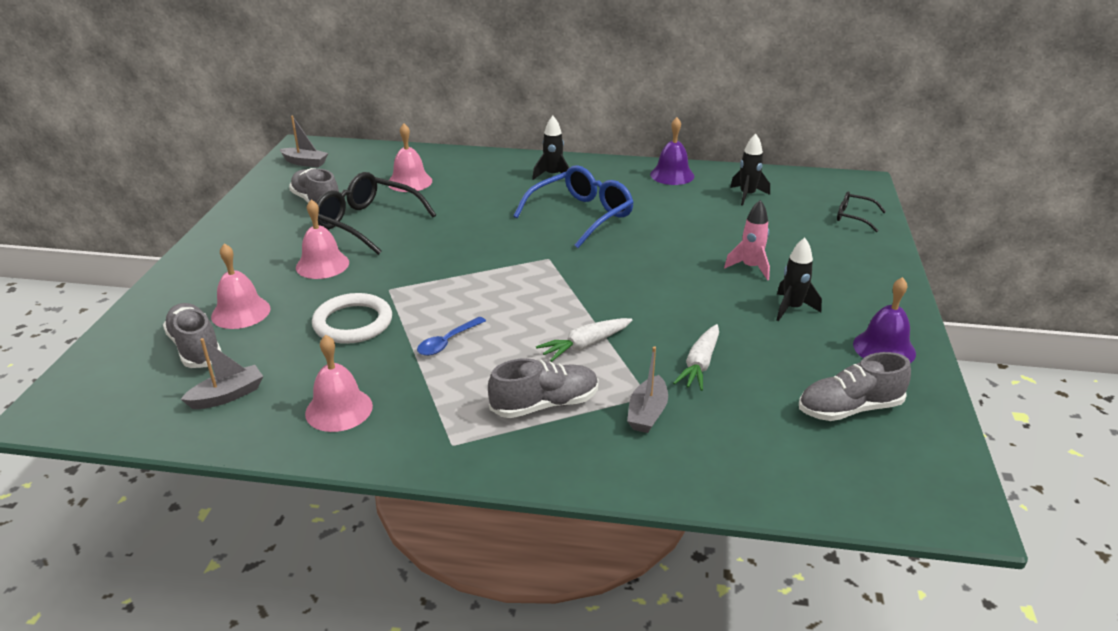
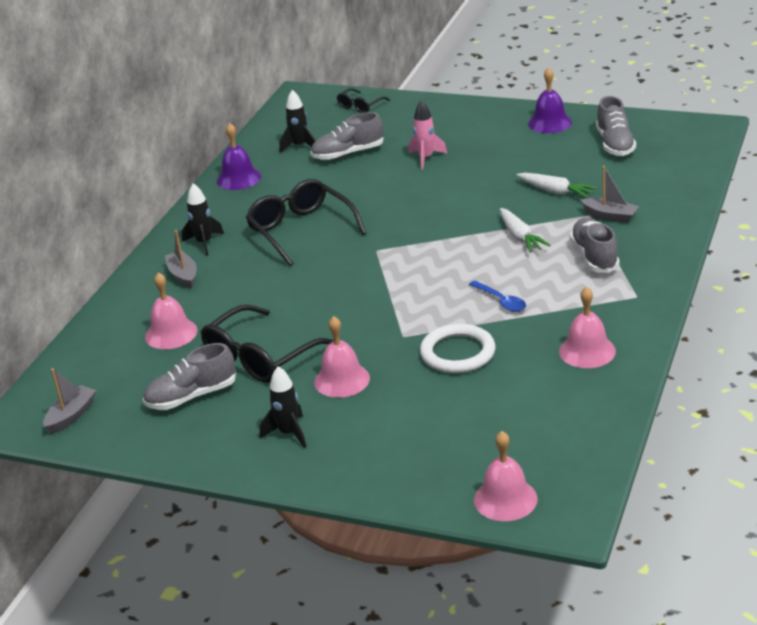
camera: 75 degrees left, 0 degrees up
grey shoe [163,303,221,368] -> grey shoe moved to [311,112,384,160]
grey boat [181,338,263,409] -> grey boat moved to [165,230,197,288]
pink bell [211,243,271,329] -> pink bell moved to [474,431,538,521]
blue glasses [513,165,634,248] -> black glasses [246,179,366,266]
black rocket [776,238,822,321] -> black rocket moved to [260,366,306,448]

